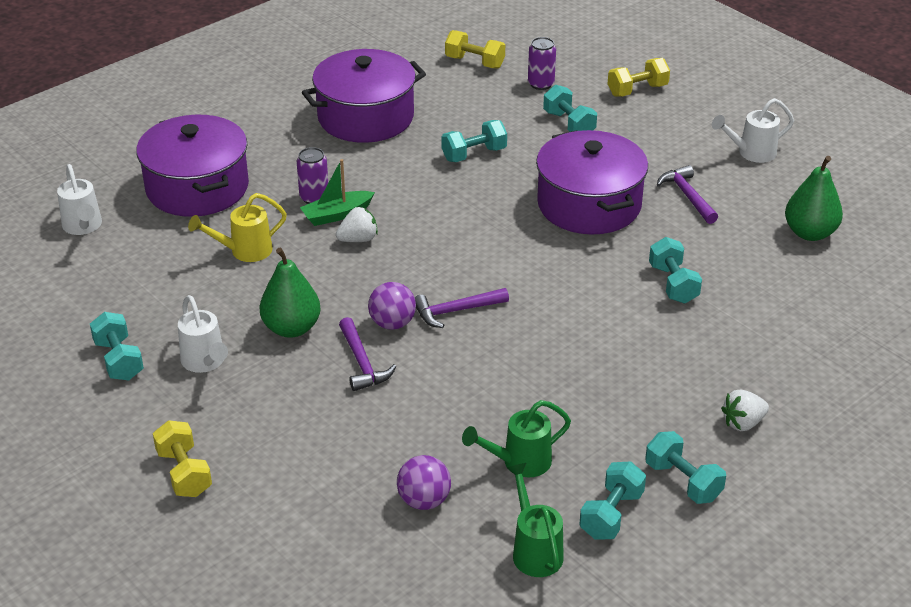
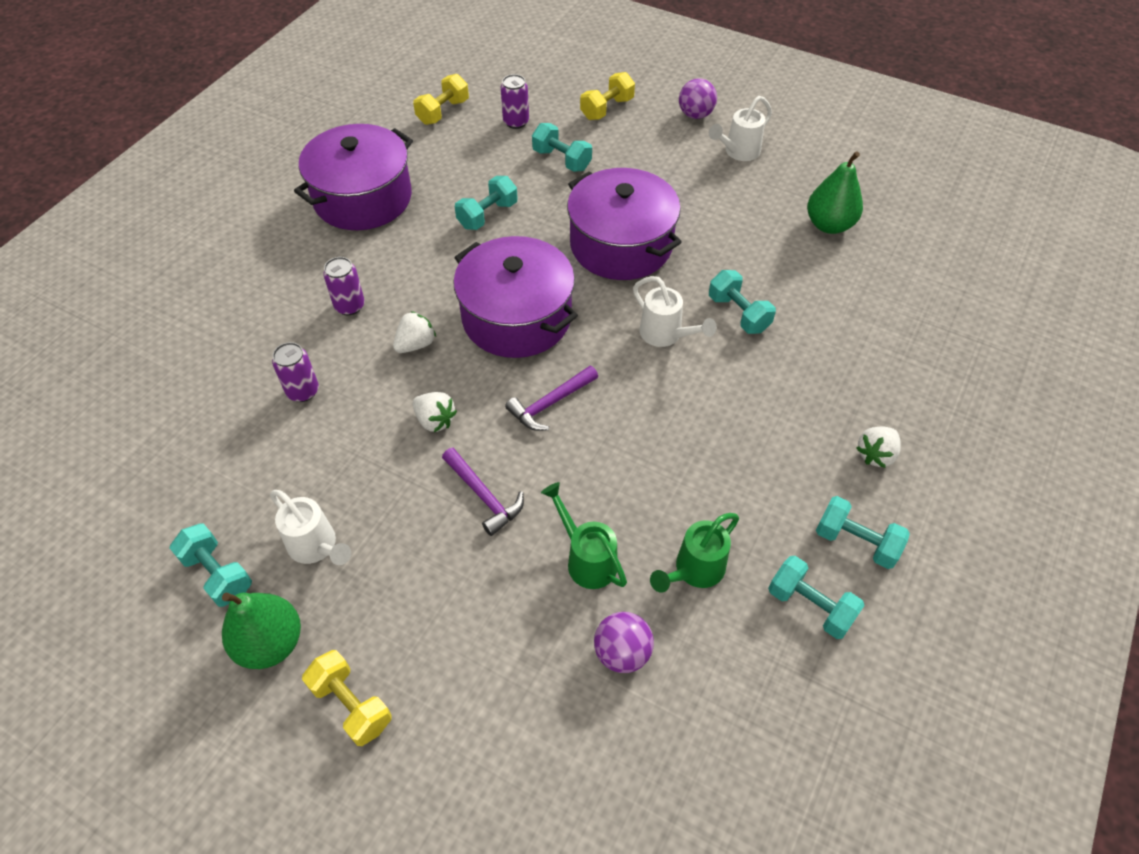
camera: 20 degrees left, 15 degrees up
white watering can [57,164,102,235] -> white watering can moved to [633,276,717,347]
purple pot [136,115,249,217] -> purple pot moved to [453,236,578,358]
yellow watering can [188,193,287,262] -> purple can [272,342,319,402]
green pear [259,248,321,338] -> green pear moved to [222,592,301,669]
green boat [300,159,375,226] -> none
purple ball [368,282,416,330] -> purple ball moved to [679,78,717,119]
yellow dumbbell [445,30,505,69] -> yellow dumbbell turned 60 degrees counterclockwise [413,74,469,125]
green watering can [507,463,564,577] -> green watering can moved to [541,482,627,589]
turquoise dumbbell [579,461,646,539] -> turquoise dumbbell turned 60 degrees counterclockwise [768,556,865,639]
purple hammer [657,165,718,224] -> none
none -> white strawberry [413,392,457,432]

